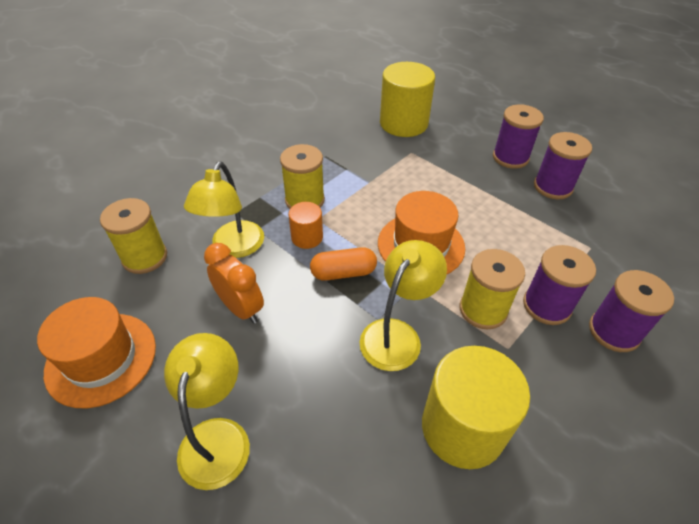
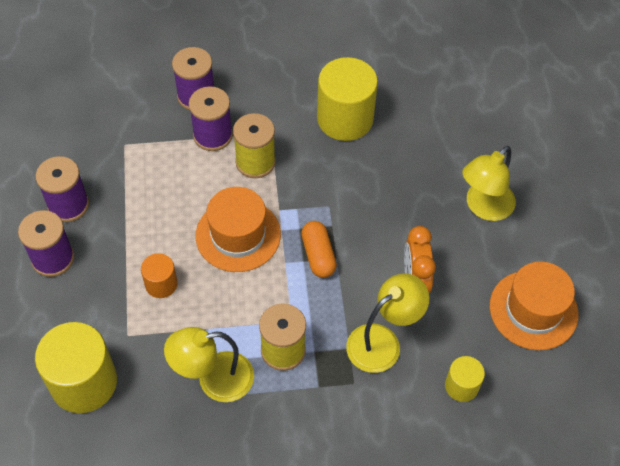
camera: 140 degrees left, 10 degrees up
yellow spool [100,198,167,274] -> yellow cylinder [445,356,485,402]
orange cylinder [288,202,323,249] -> orange cylinder moved to [141,253,178,298]
orange capsule [310,247,377,281] -> orange capsule turned 45 degrees clockwise [301,221,337,278]
yellow lamp [360,240,447,371] -> yellow lamp moved to [164,327,254,402]

